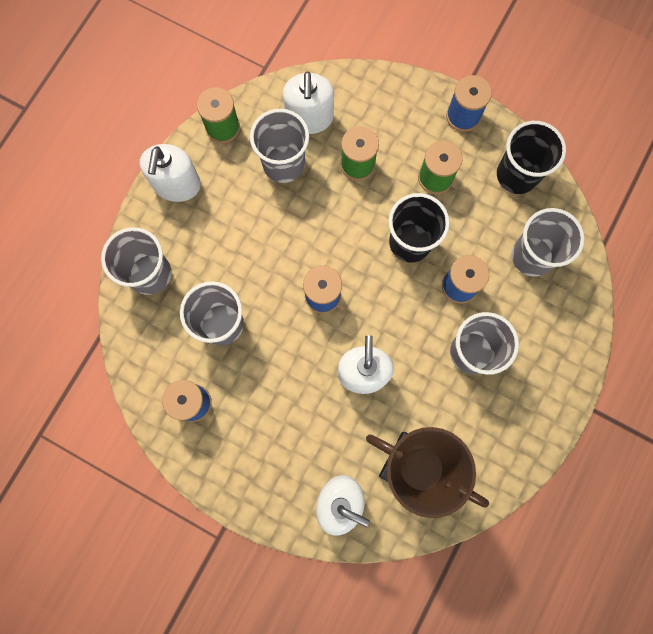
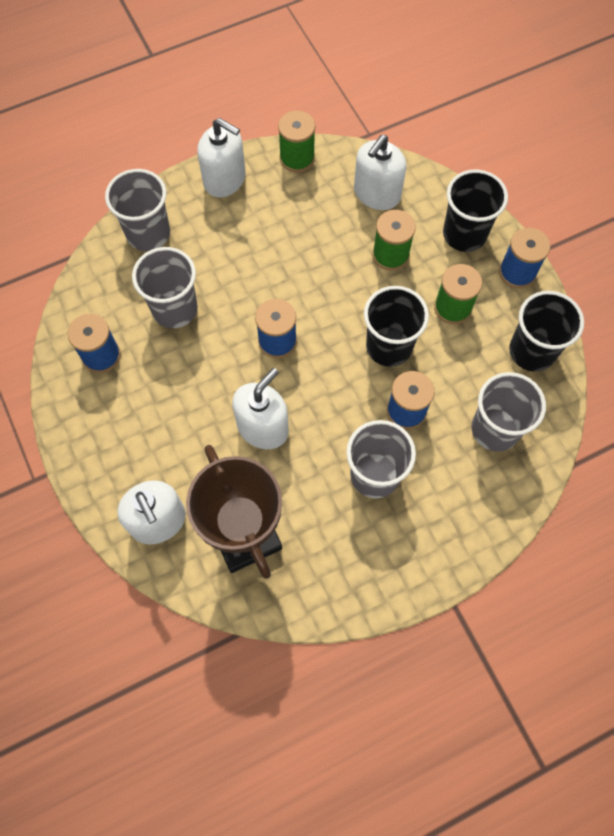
camera: 35 degrees right, 10 degrees down
white soap dispenser [140,144,201,202] -> white soap dispenser turned 105 degrees counterclockwise [197,118,246,198]
grey cup [250,109,309,183] -> none
none -> black cup [443,169,508,252]

